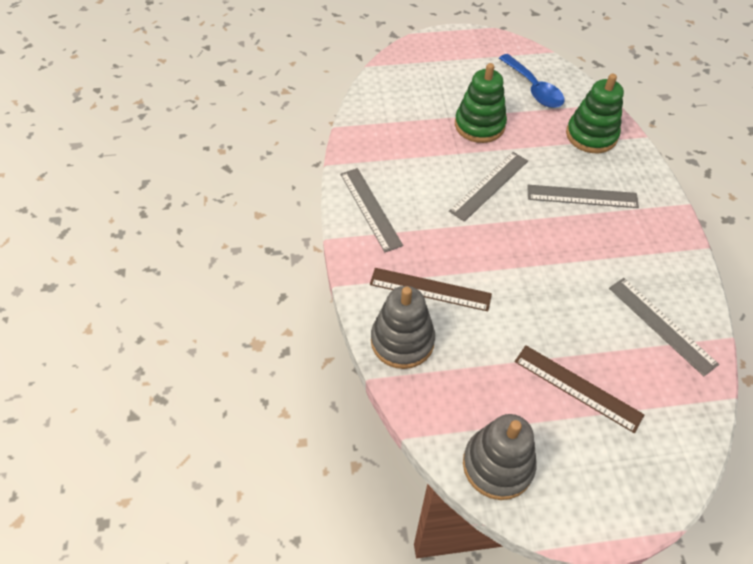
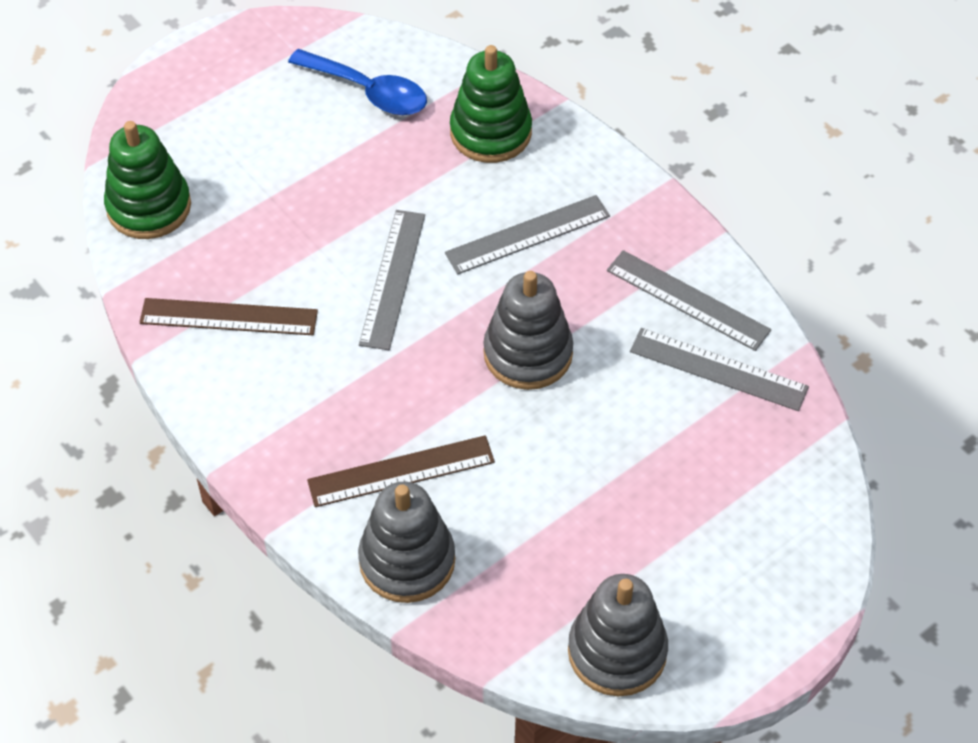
camera: 30 degrees left, 0 degrees up
grey ruler [340,168,403,252] -> grey ruler moved to [607,250,771,351]
green stacking toy [455,63,507,143] -> green stacking toy moved to [104,121,191,239]
brown ruler [515,345,644,433] -> brown ruler moved to [139,298,318,335]
none -> grey stacking toy [483,271,573,390]

